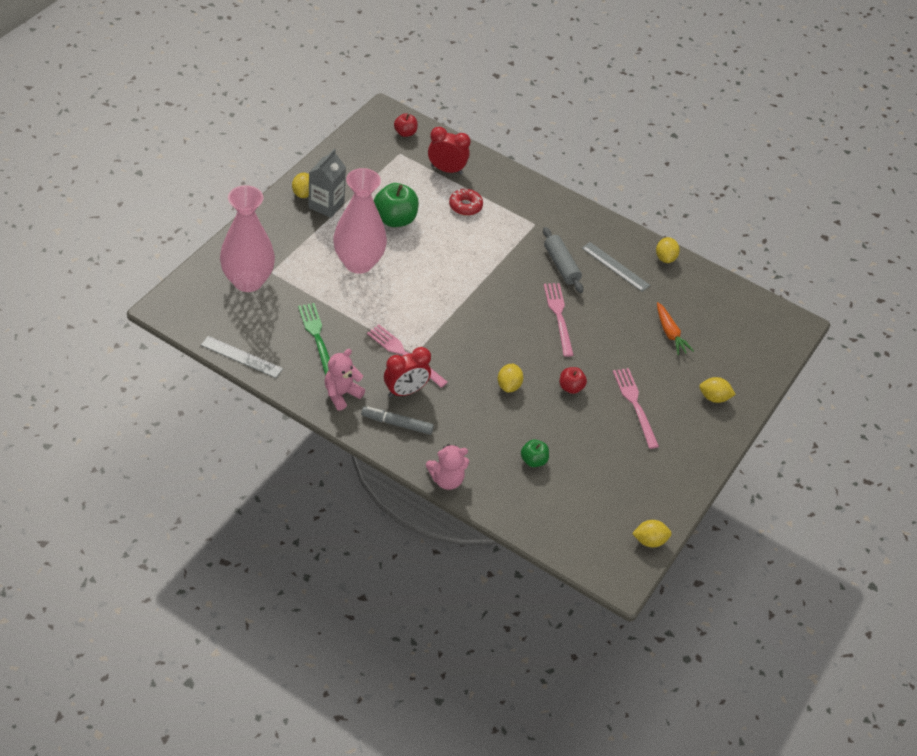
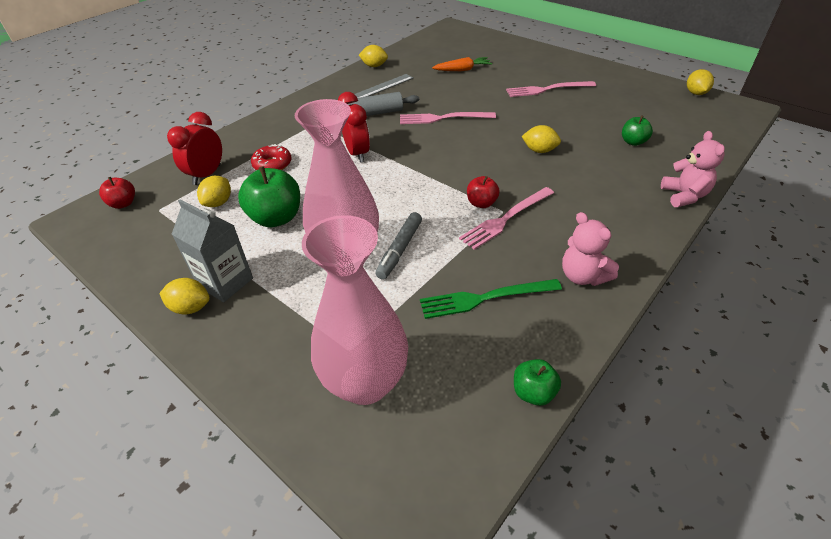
camera: 75 degrees left, 5 degrees down
grey ruler [201,336,283,378] -> green apple [514,359,561,406]
grey marker [361,406,434,435] -> grey marker moved to [376,212,422,280]
red clock [384,347,431,397] -> red clock moved to [338,92,370,163]
red apple [559,367,587,394] -> red apple moved to [467,176,500,208]
yellow lemon [699,377,736,403] -> yellow lemon moved to [197,176,231,207]

